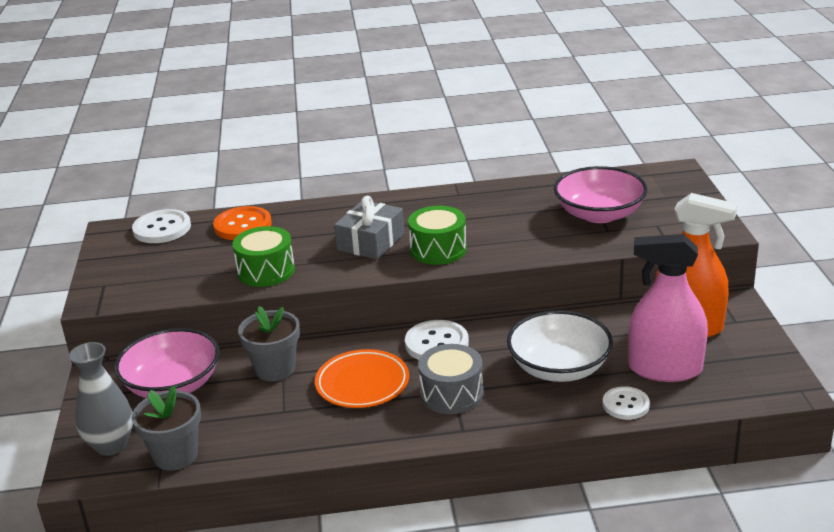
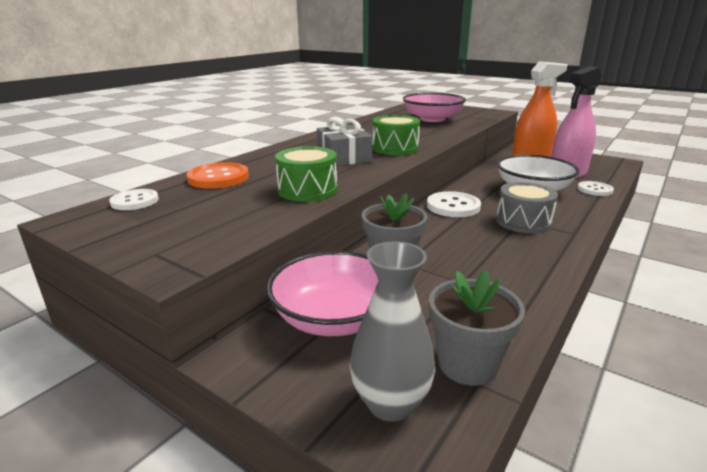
camera: 50 degrees left, 5 degrees down
white button [132,209,191,243] -> white button [109,189,159,210], size x0.66
orange plate [315,349,409,408] -> none

